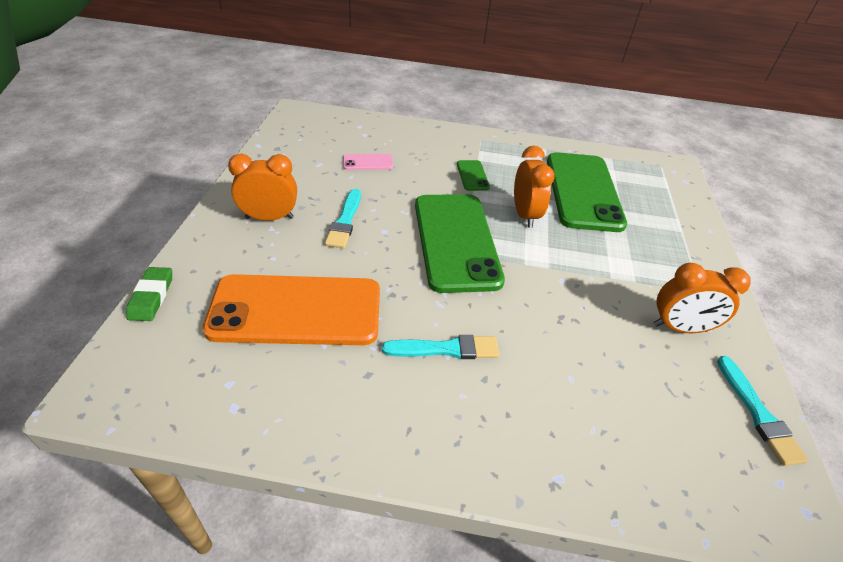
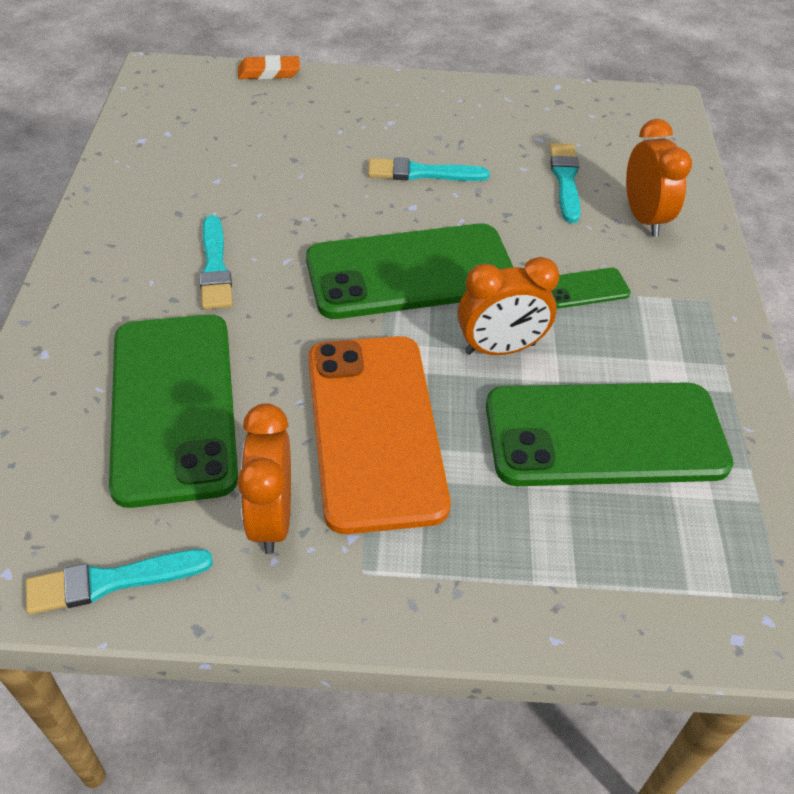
camera: 85 degrees right, 5 degrees up
green eraser [126,267,172,321] -> orange eraser [238,55,300,80]
orange phone [202,274,380,345] -> orange phone moved to [308,336,451,534]
orange clock [228,154,297,221] -> orange clock moved to [626,119,692,237]
pink phone [343,154,394,170] -> turquoise brush [549,143,580,223]
none -> green phone [109,315,238,508]

